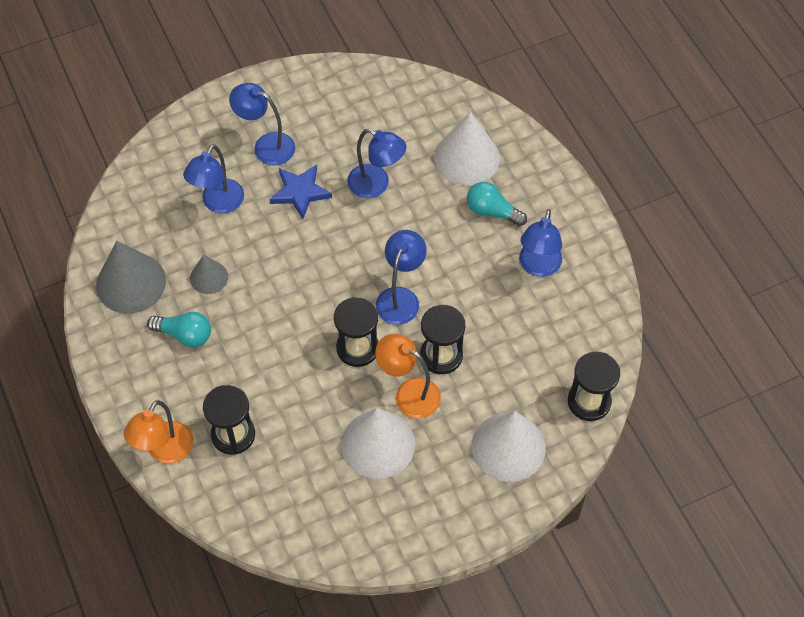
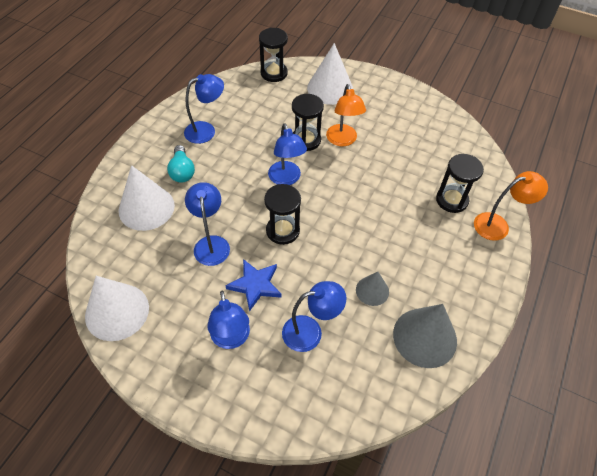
camera: 130 degrees left, 5 degrees down
turquoise light bulb [147,312,211,347] -> none
black hourglass [334,297,378,367] -> black hourglass moved to [264,184,301,245]
white cone [341,408,415,479] -> white cone moved to [85,276,149,341]
blue lamp [376,230,427,325] -> blue lamp turned 90 degrees counterclockwise [268,123,307,185]

